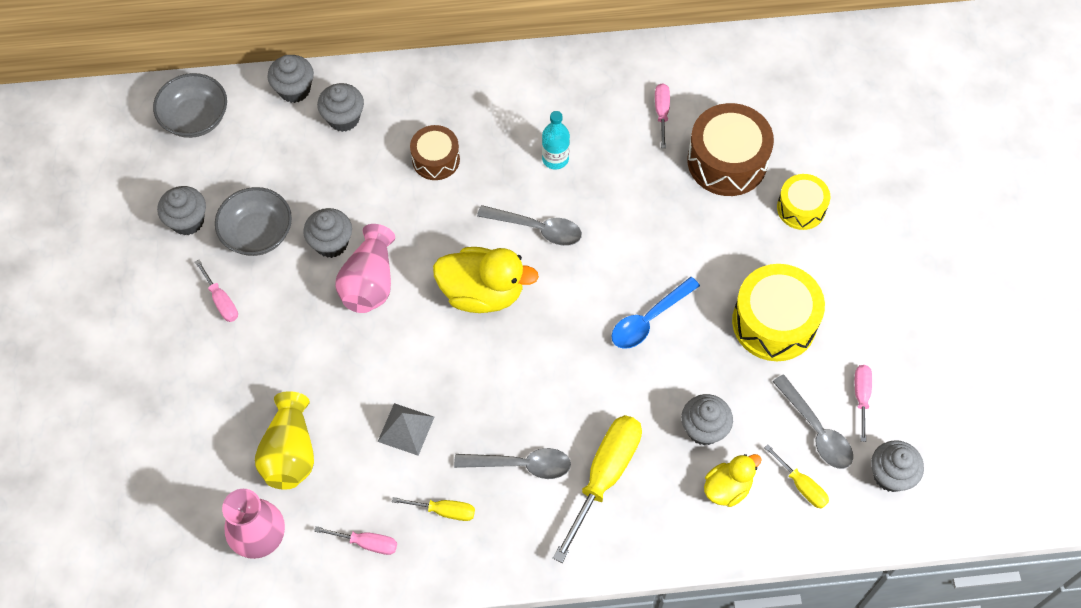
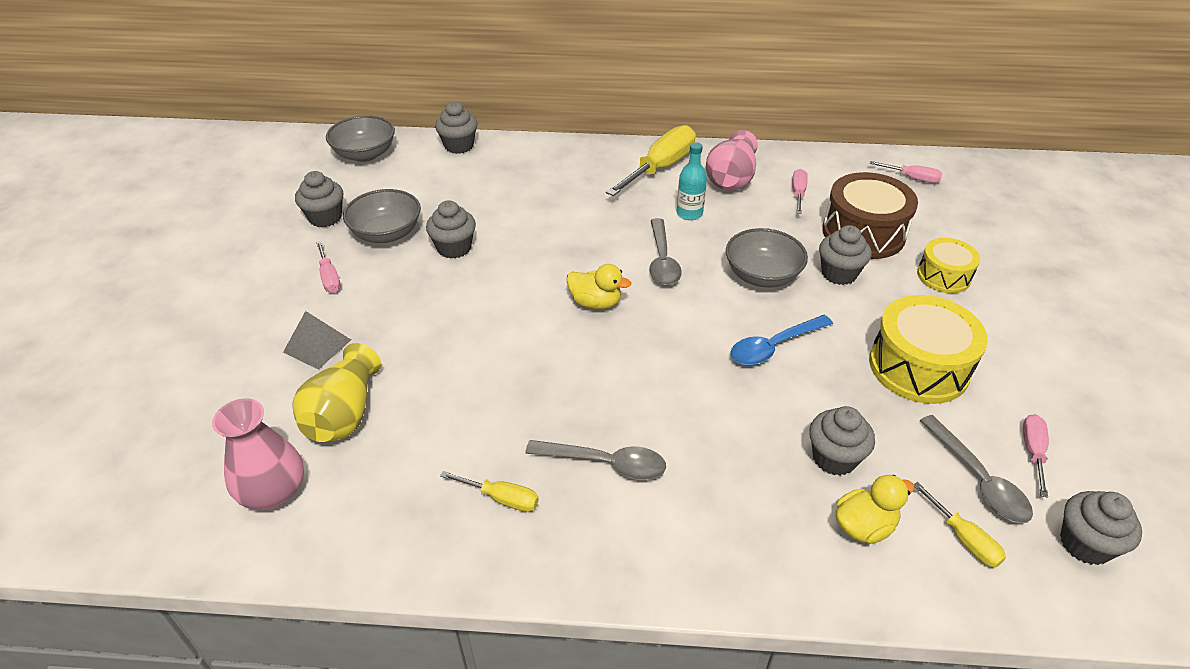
camera: 10 degrees right, 20 degrees down
pink screwdriver [314,526,397,555] -> pink screwdriver moved to [870,161,942,183]
grey cupcake [317,83,364,132] -> grey cupcake moved to [819,225,872,285]
pink vase [335,224,395,313] -> pink vase moved to [706,130,758,191]
grey pyramid [378,403,434,456] -> grey pyramid moved to [283,311,351,370]
brown drum [410,125,460,180] -> none
yellow duck [433,247,539,313] -> yellow duck [566,264,631,309], size x0.59
grey spoon [477,205,582,246] -> grey spoon turned 60 degrees clockwise [649,218,682,286]
yellow screwdriver [553,415,642,563] -> yellow screwdriver moved to [606,125,696,196]
none -> grey bowl [726,228,808,288]

